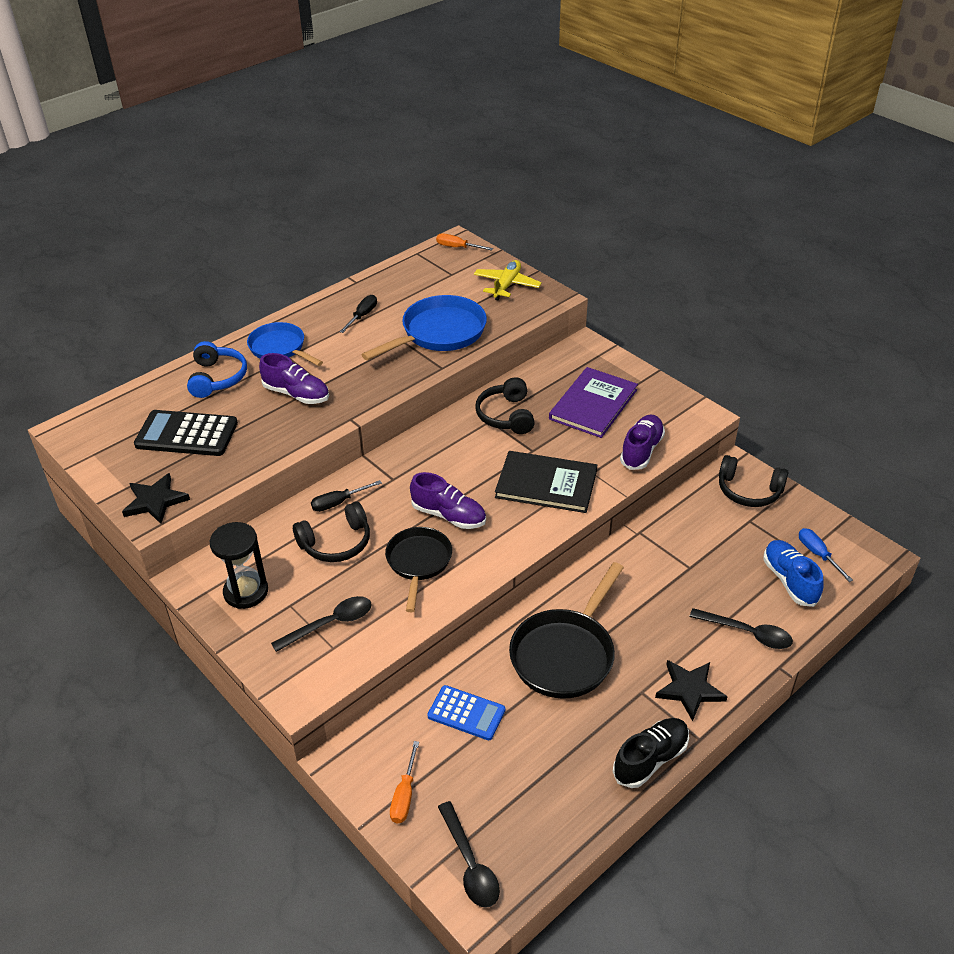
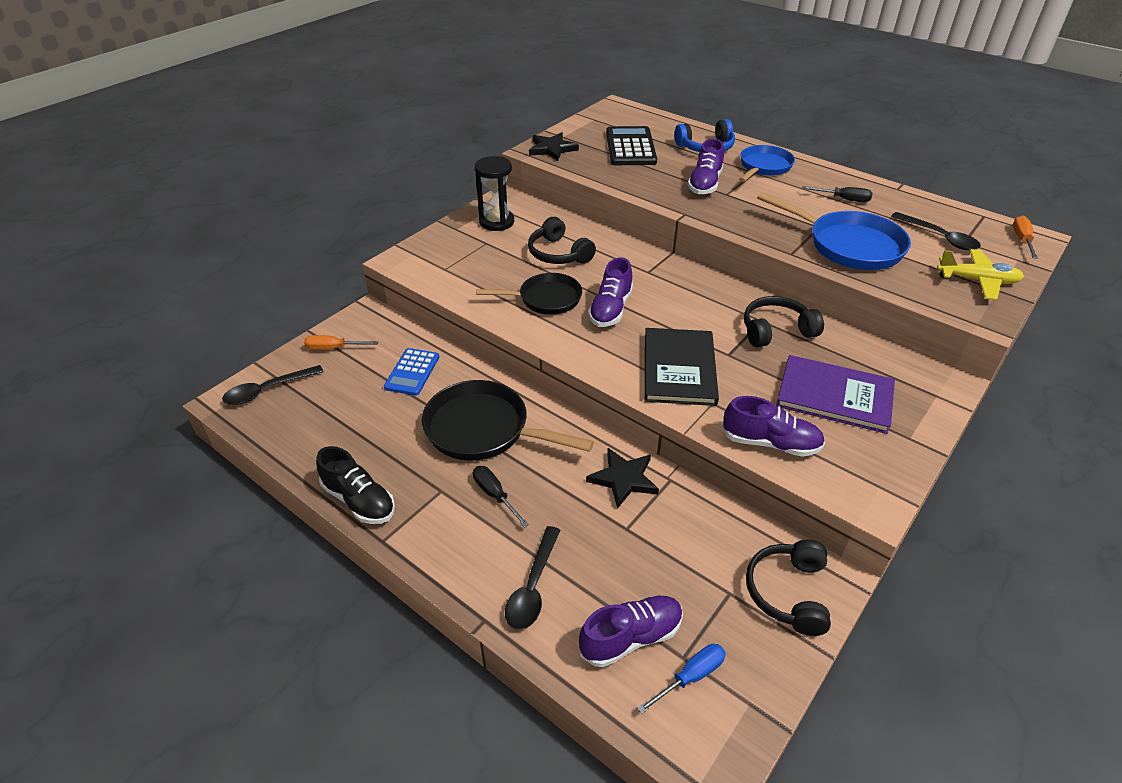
camera: 80 degrees right, 0 degrees up
black spoon [271,596,372,652] -> black spoon moved to [891,212,981,250]
black screwdriver [311,480,382,512] -> black screwdriver moved to [473,466,529,528]
black star [655,660,728,721] -> black star moved to [586,448,659,509]
blue shoe [763,540,824,607] -> purple shoe [579,596,683,667]

